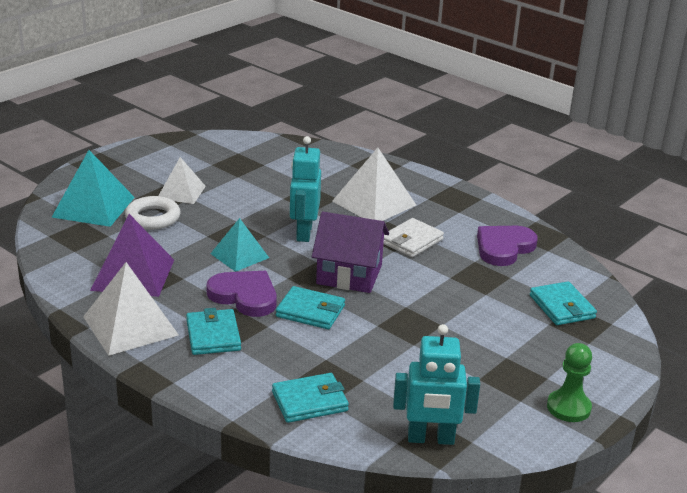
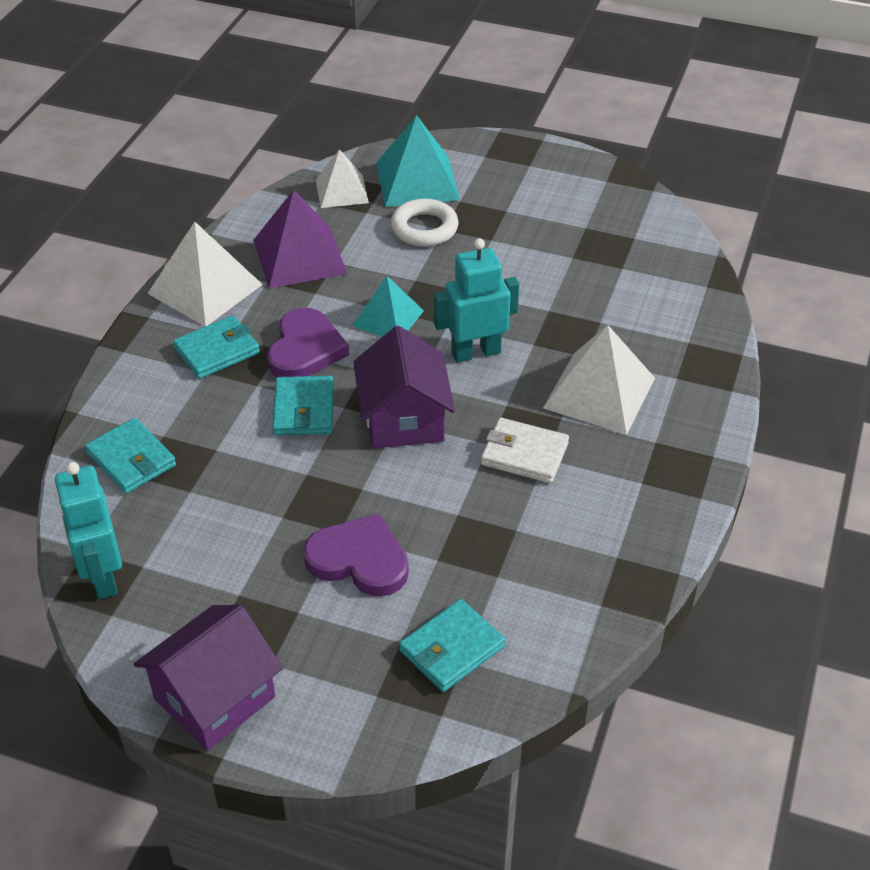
camera: 70 degrees right, 15 degrees up
white pyramid [158,157,206,204] -> white pyramid moved to [316,149,369,208]
purple heart [477,226,537,266] -> purple heart moved to [303,514,409,597]
green pawn [547,343,592,422] -> purple house [134,605,283,751]

